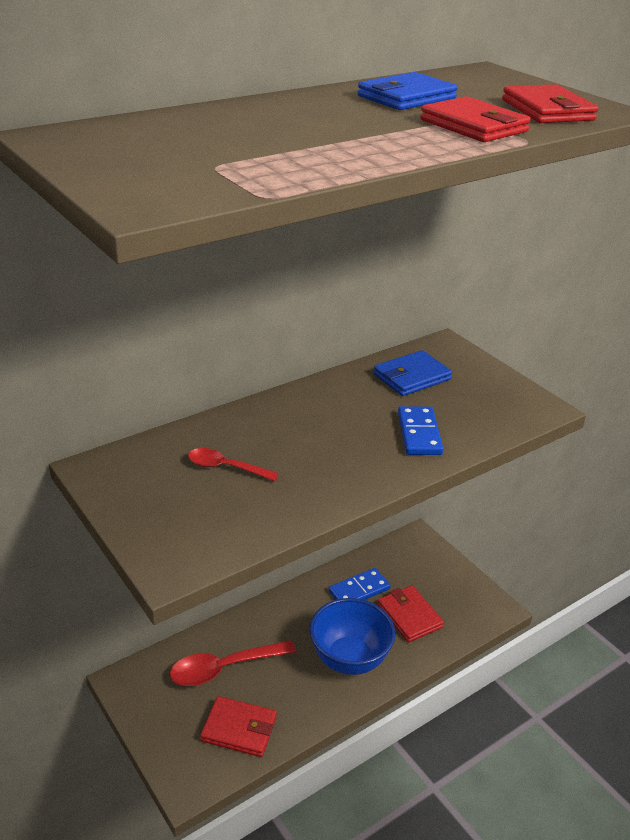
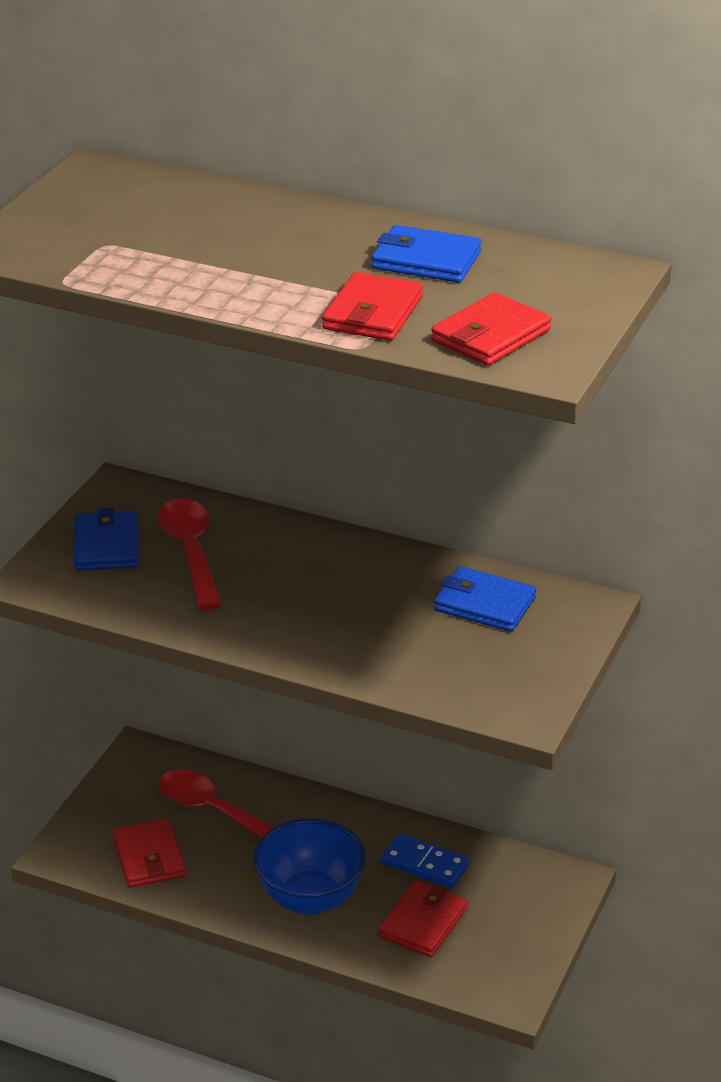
camera: 60 degrees right, 0 degrees up
red spoon [188,448,279,481] -> red spoon [158,499,222,610], size x1.68
blue domino [398,406,443,455] -> none
none -> blue wallet [74,508,139,571]

